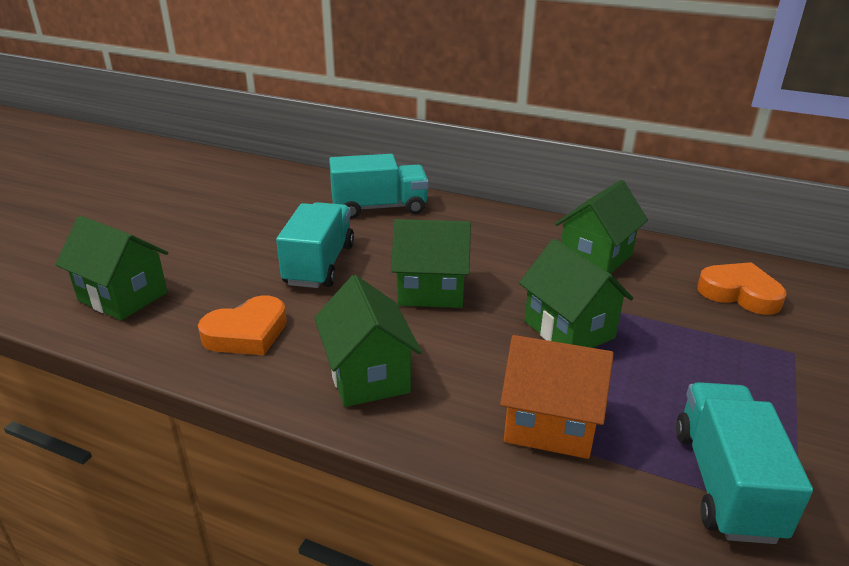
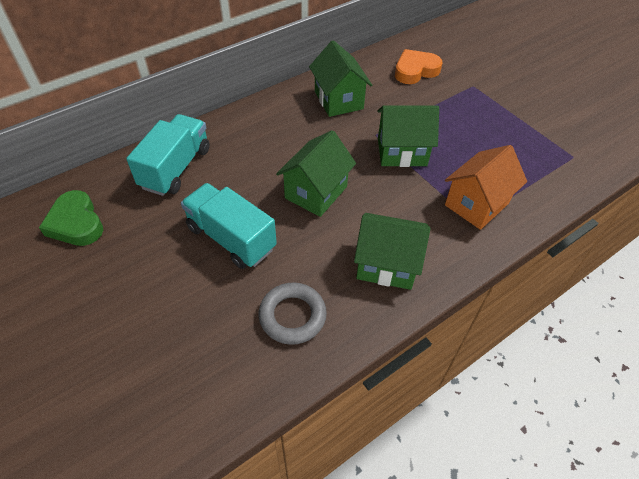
camera: 60 degrees left, 20 degrees up
green house [55,216,168,320] -> none
orange heart [198,296,287,355] -> grey ring [259,282,327,345]
turquoise truck [676,382,813,544] -> none
none -> green heart [39,190,103,246]

